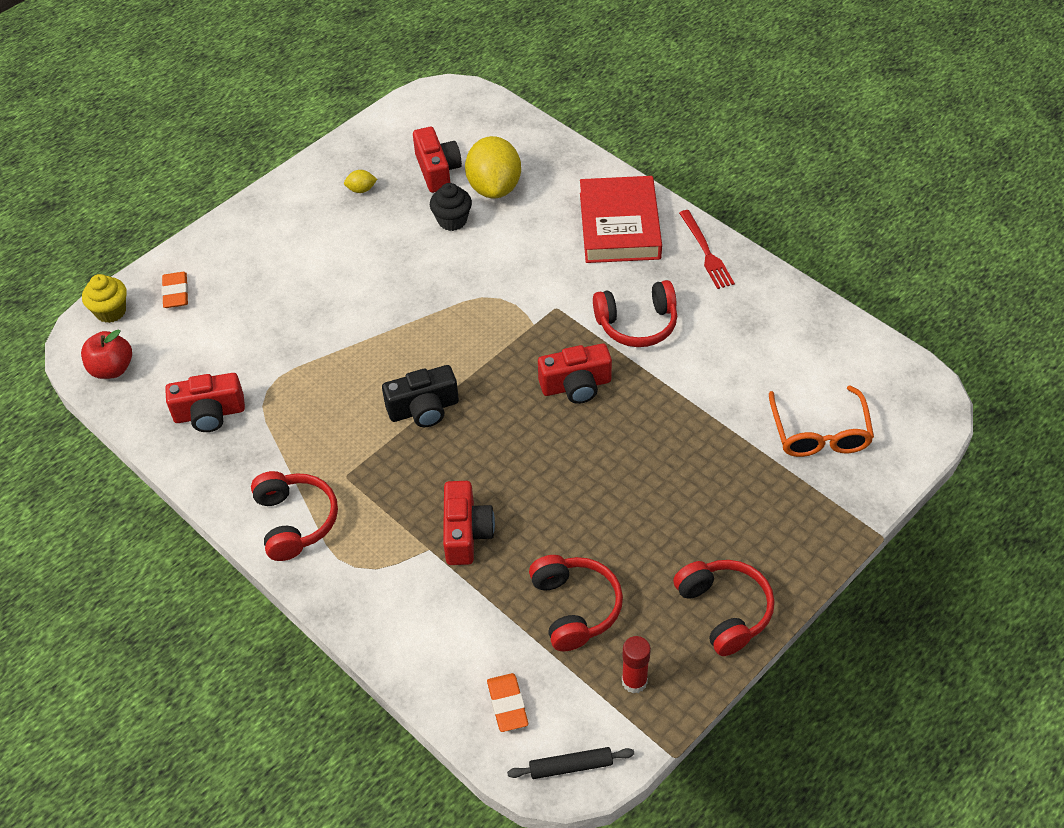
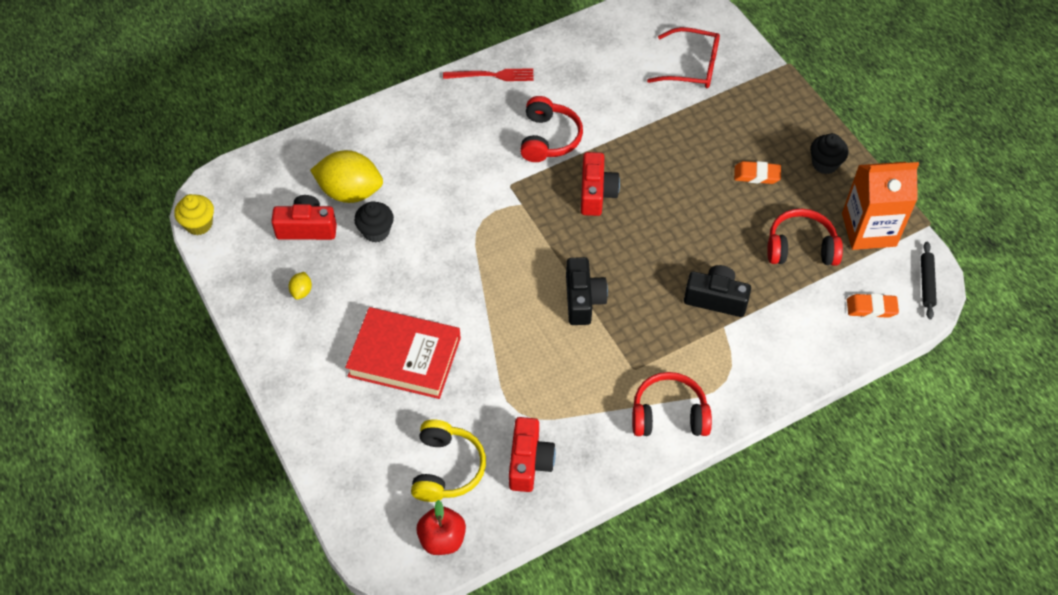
camera: 75 degrees left, 5 degrees up
yellow cupcake [82,274,127,323] -> yellow cupcake moved to [174,194,214,235]
orange eraser [161,272,188,308] -> orange eraser moved to [734,161,781,184]
red camera [443,481,495,565] -> black camera [684,265,751,317]
red book [580,176,662,263] -> red book moved to [345,307,461,399]
red glue stick [622,636,651,693] -> orange carton [842,162,919,250]
red headphones [673,560,775,656] -> black cupcake [810,133,849,174]
orange glasses [769,385,874,457] -> red glasses [647,27,720,88]
none -> yellow headphones [411,419,486,502]

